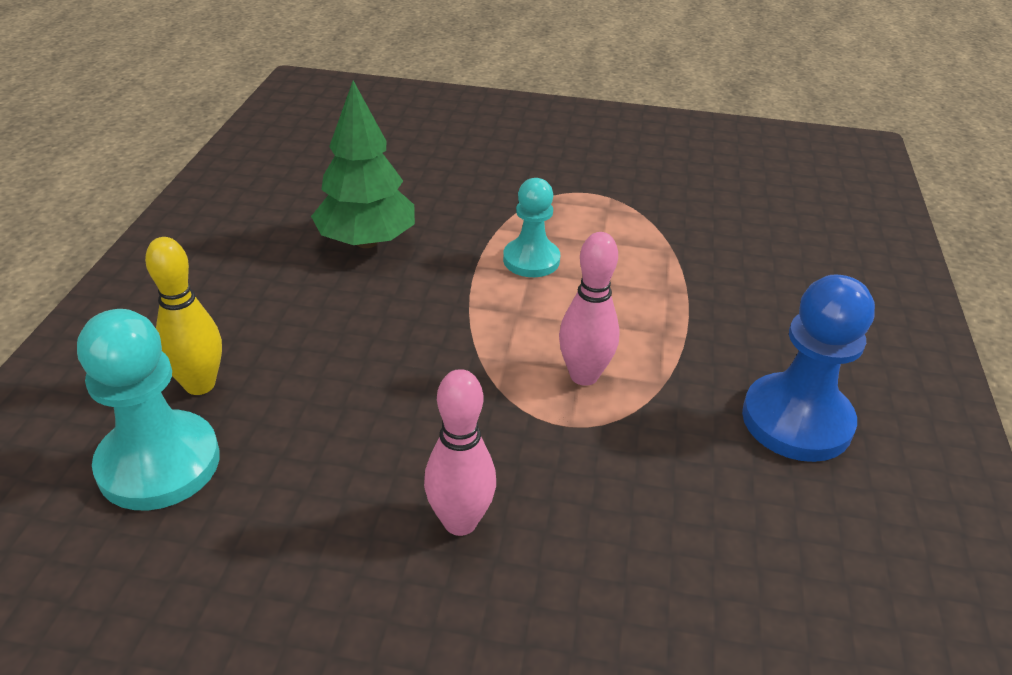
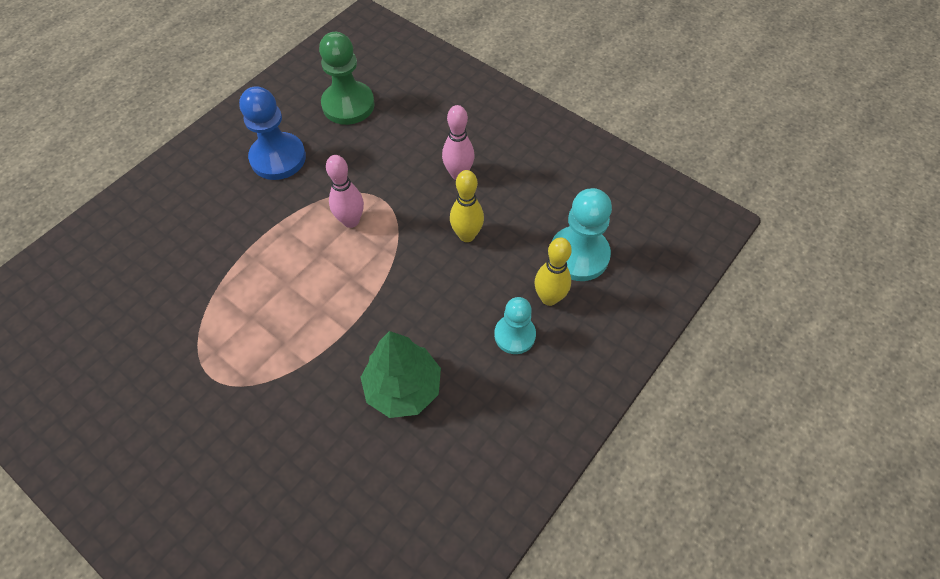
camera: 150 degrees left, 20 degrees up
turquoise pawn [503,178,560,277] -> turquoise pawn moved to [494,297,536,354]
none -> green pawn [319,32,375,125]
none -> yellow bowling pin [450,170,484,242]

